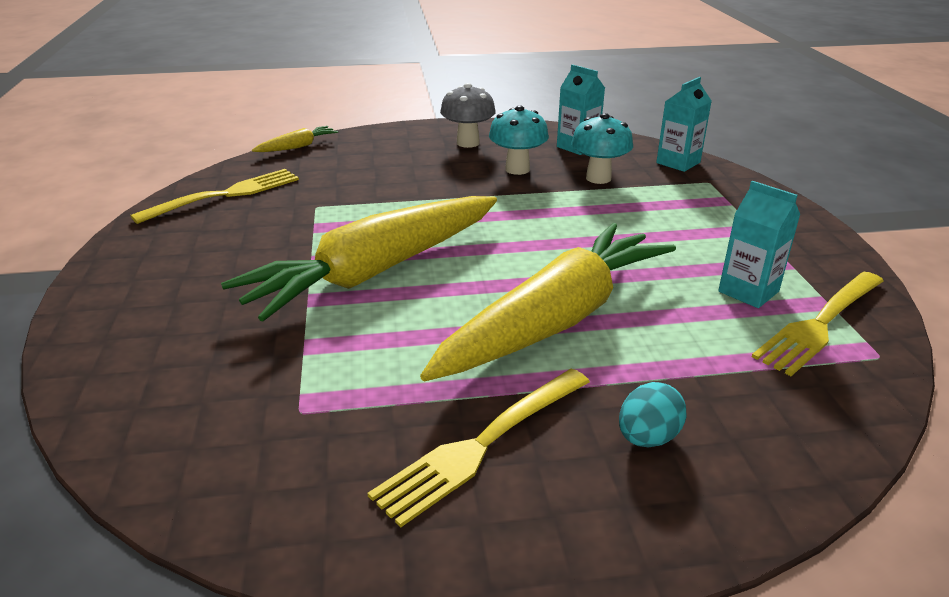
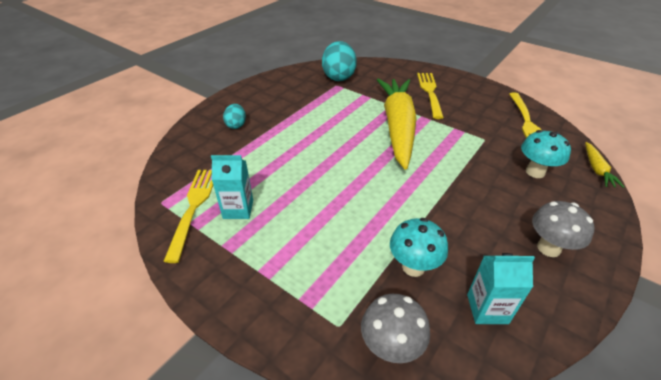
camera: 135 degrees right, 10 degrees up
yellow fork [367,369,590,527] -> yellow fork moved to [417,73,444,119]
yellow carrot [420,223,676,381] -> none
turquoise mushroom [489,105,549,175] -> turquoise mushroom moved to [521,130,571,178]
turquoise carton [656,77,711,172] -> grey mushroom [361,294,430,363]
none -> turquoise egg [322,41,357,81]

